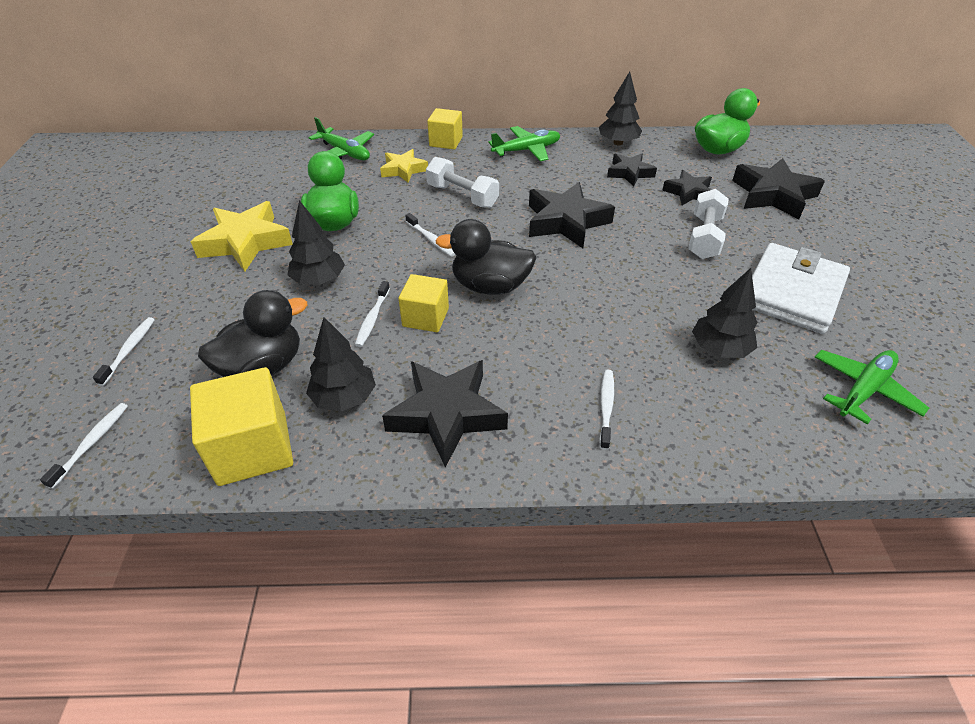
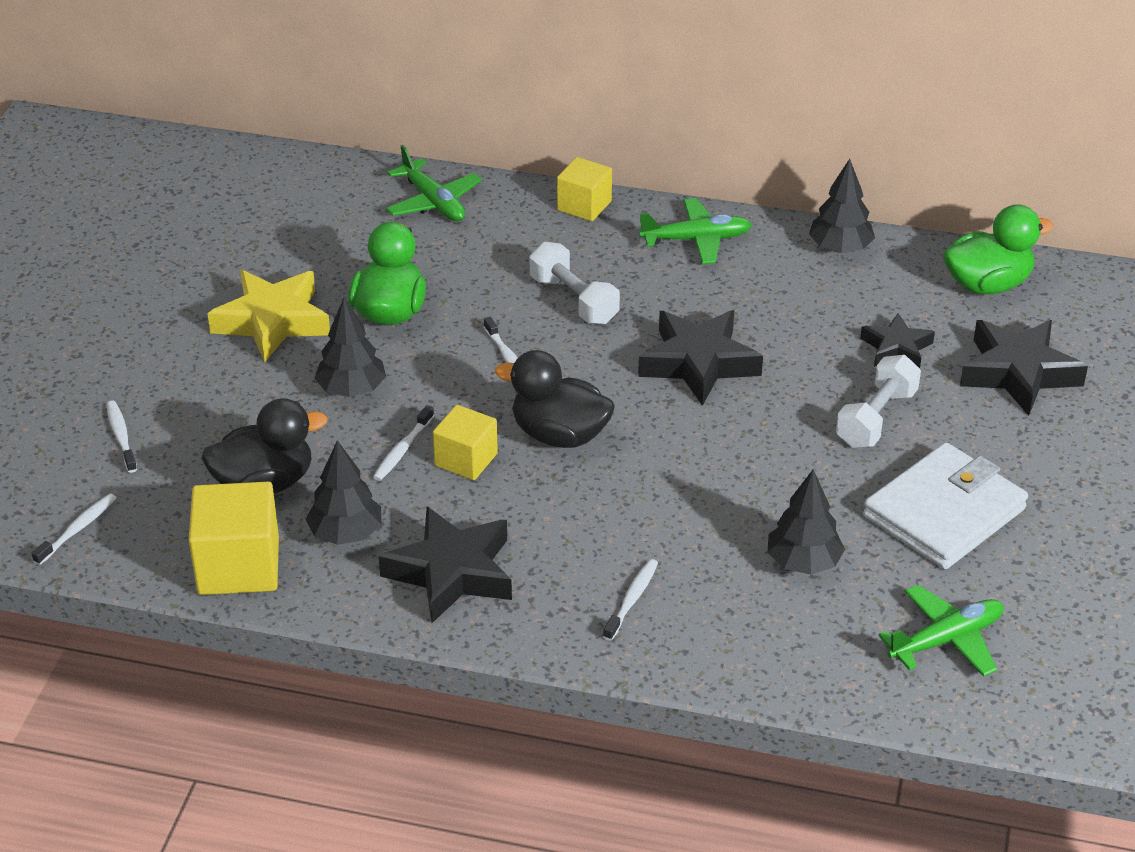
camera: 15 degrees right, 5 degrees down
white toothbrush [93,317,155,386] -> white toothbrush turned 45 degrees counterclockwise [107,401,137,473]
yellow star [380,149,428,183] -> none
black star [607,153,657,187] -> none

